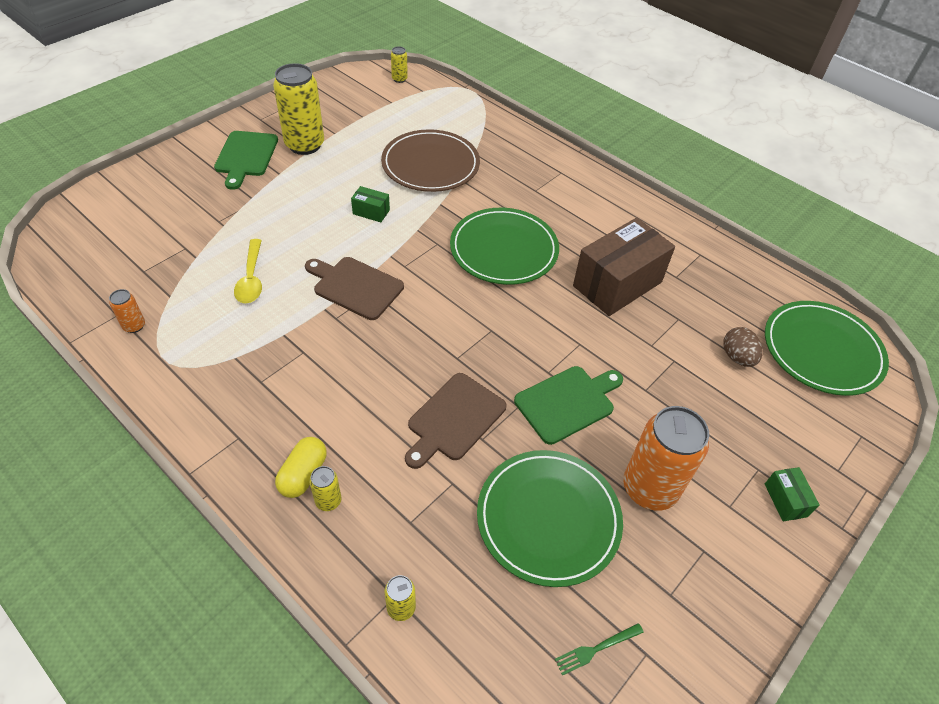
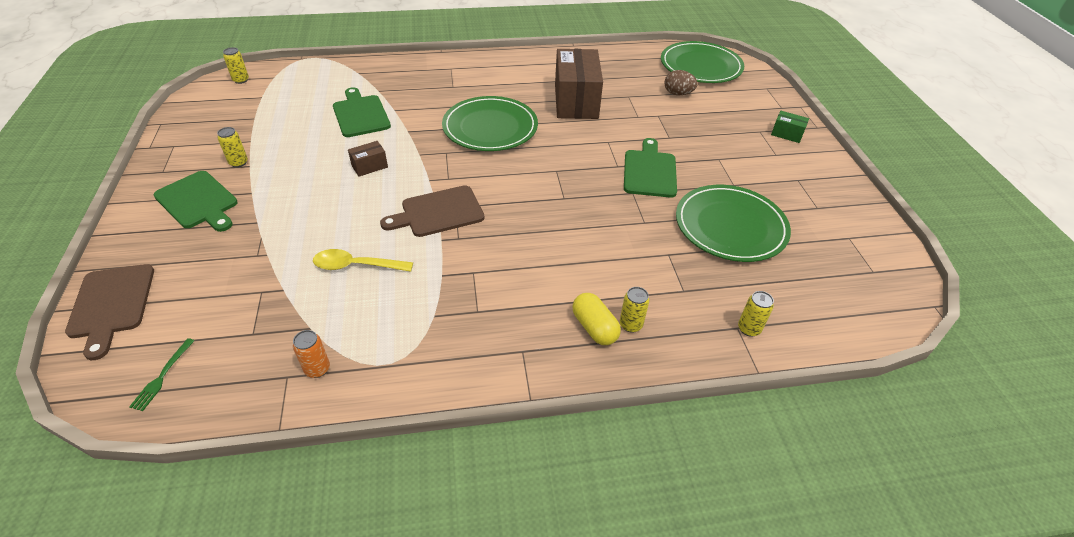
camera: 50 degrees left, 5 degrees down
yellow spoon [234,239,262,303] -> yellow spoon turned 150 degrees clockwise [313,249,413,272]
yellow can [273,63,324,155] -> yellow can [217,127,248,168], size x0.44
green box [351,186,390,222] -> brown box [348,141,388,177]
brown plate [381,129,480,192] -> green cutting board [333,87,391,137]
brown cutting board [405,373,507,469] -> brown cutting board moved to [65,264,154,360]
green fork [555,623,644,676] -> green fork moved to [129,338,195,411]
orange can [623,406,709,511] -> none

